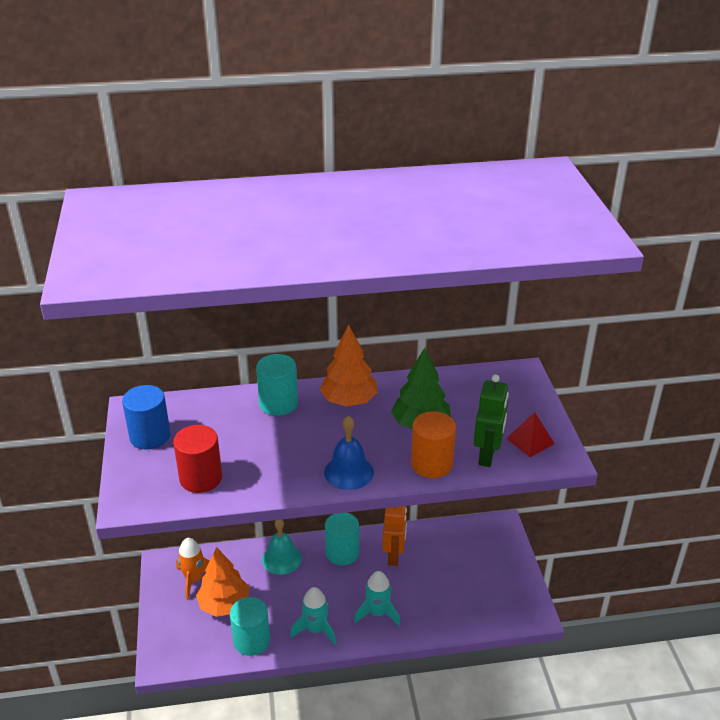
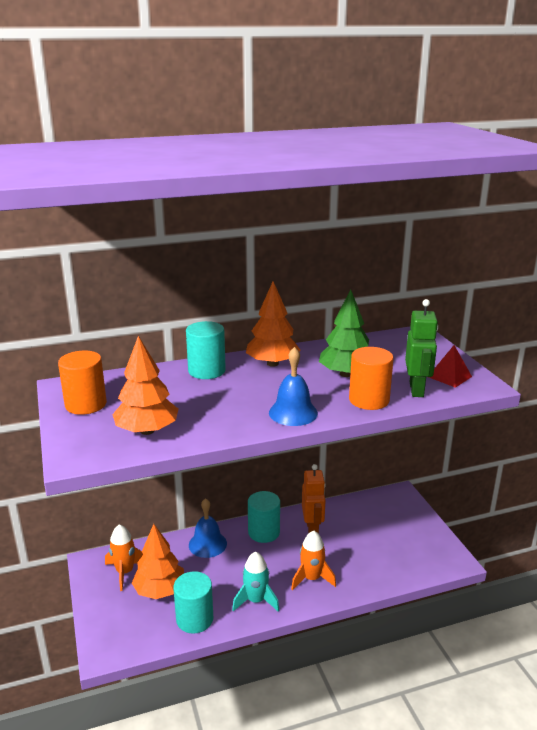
camera: 10 degrees left, 10 degrees down
blue cylinder [122,385,171,450] -> orange cylinder [58,351,107,415]
red cylinder [173,425,222,493] -> orange tree [112,336,178,435]
turquoise bell [262,520,302,575] -> blue bell [189,498,227,558]
turquoise rocket [354,571,400,626] -> orange rocket [291,531,336,590]

